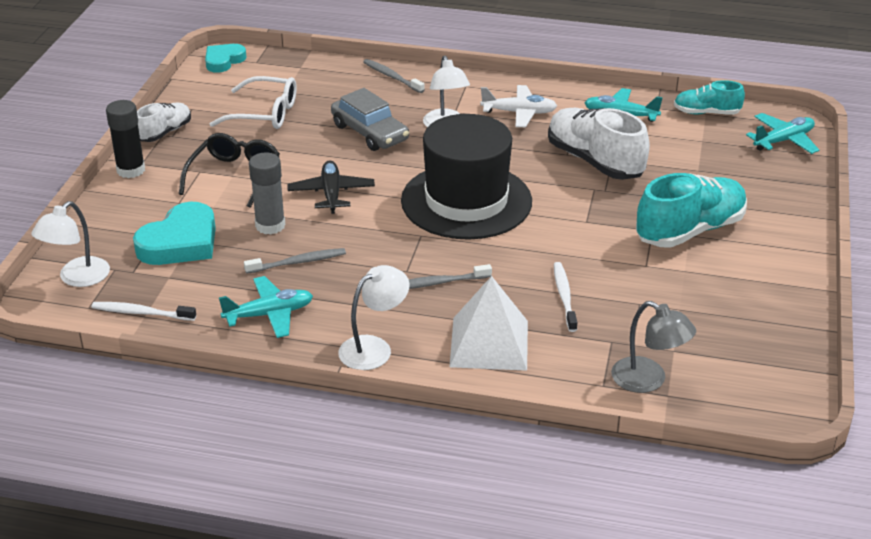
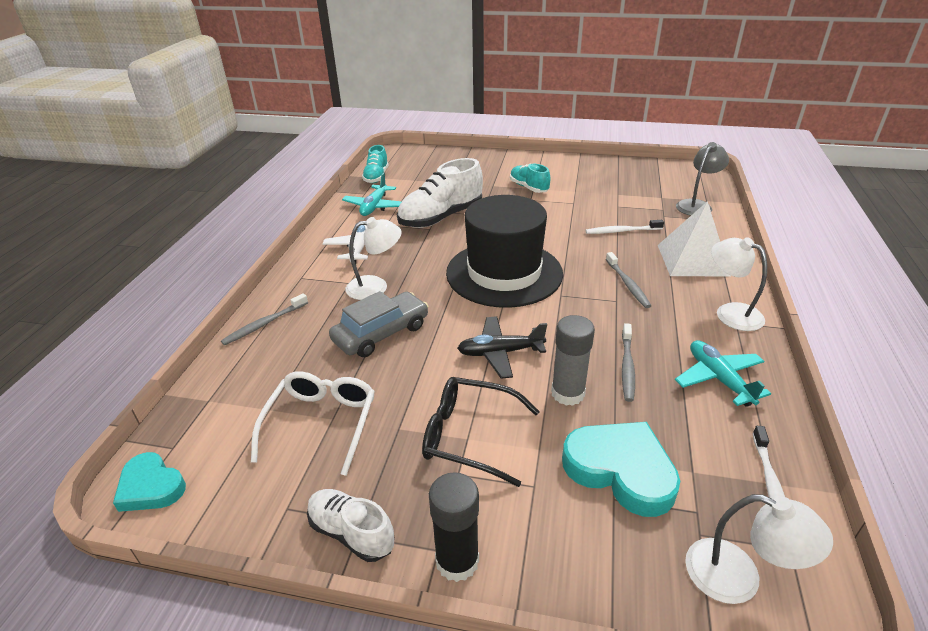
camera: 90 degrees left, 0 degrees up
grey toothbrush [244,248,346,274] -> grey toothbrush turned 150 degrees counterclockwise [622,323,635,402]
turquoise shoe [636,173,747,248] -> turquoise shoe [510,164,551,193], size x0.57
turquoise plane [746,113,819,154] -> none

